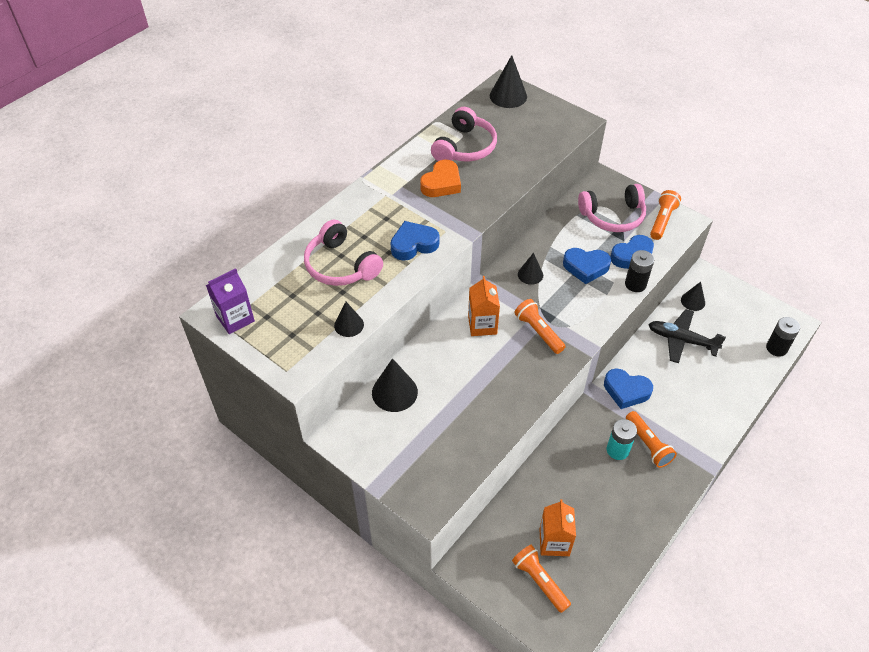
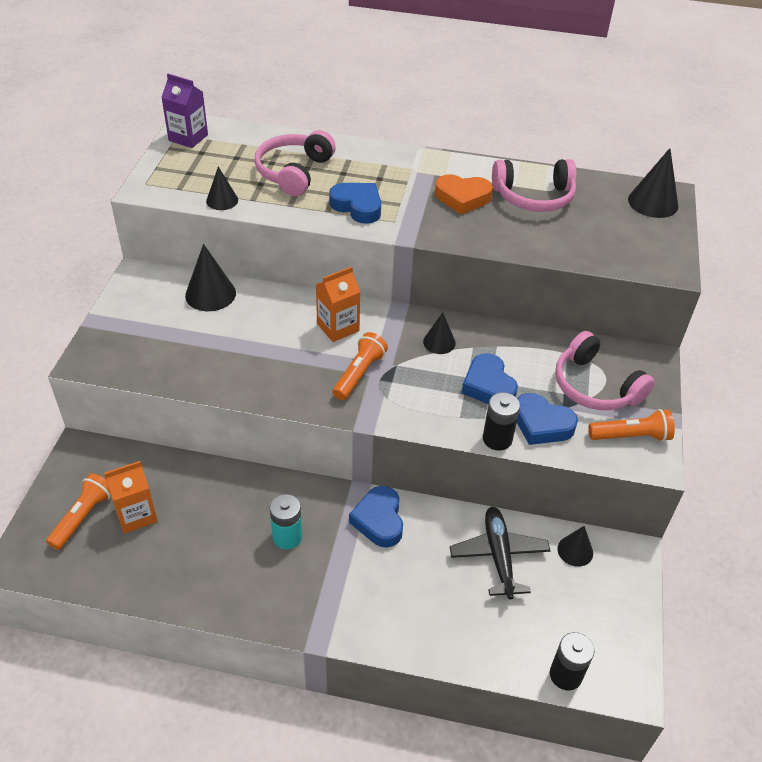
camera: 60 degrees right, 5 degrees down
orange flashlight [626,411,677,468] -> none

